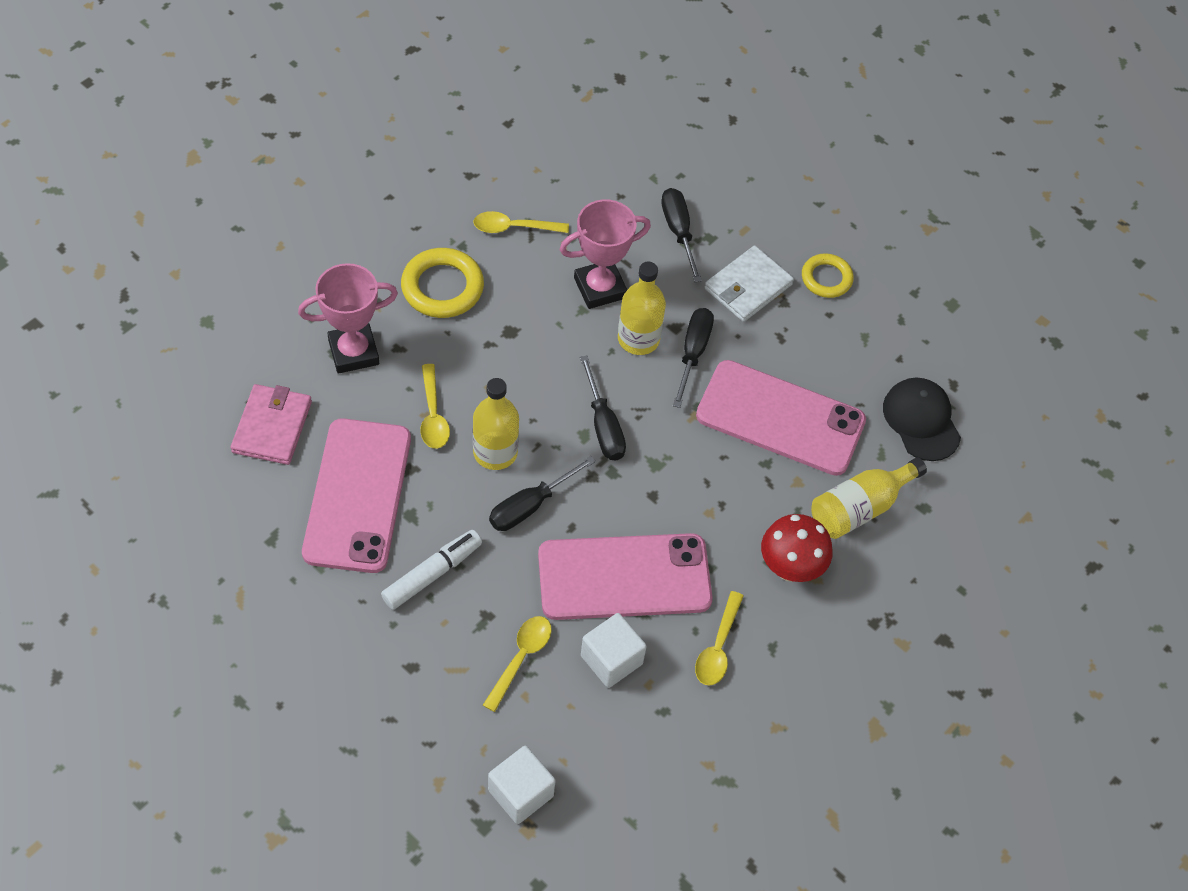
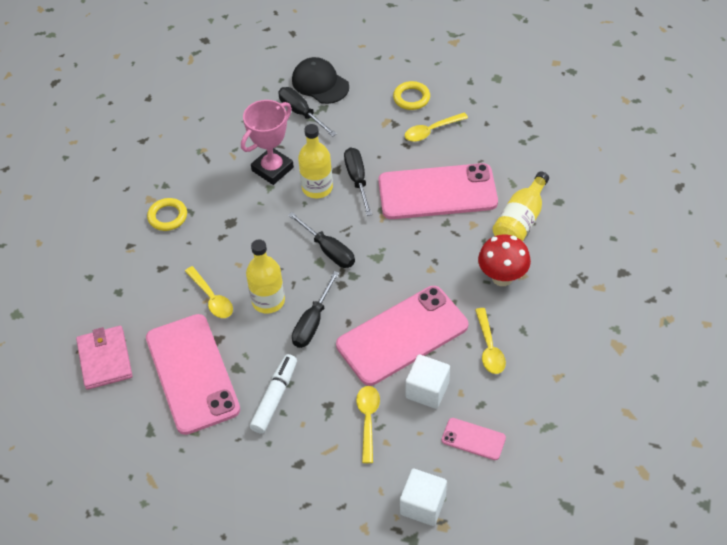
camera: 20 degrees left, 5 degrees down
pink trophy [298,263,398,374] -> none
yellow ring [401,248,484,318] -> yellow ring [147,198,187,231], size x0.65
yellow spoon [473,211,569,233] -> yellow spoon moved to [405,113,468,142]
white wallet [704,245,794,322] -> none
black cap [883,378,961,461] -> black cap moved to [292,57,349,104]
none -> pink phone [442,418,506,460]

